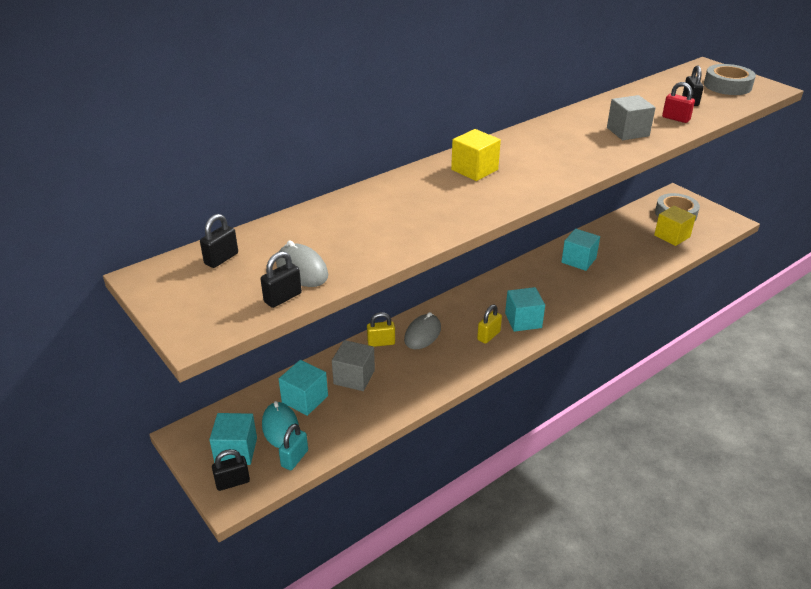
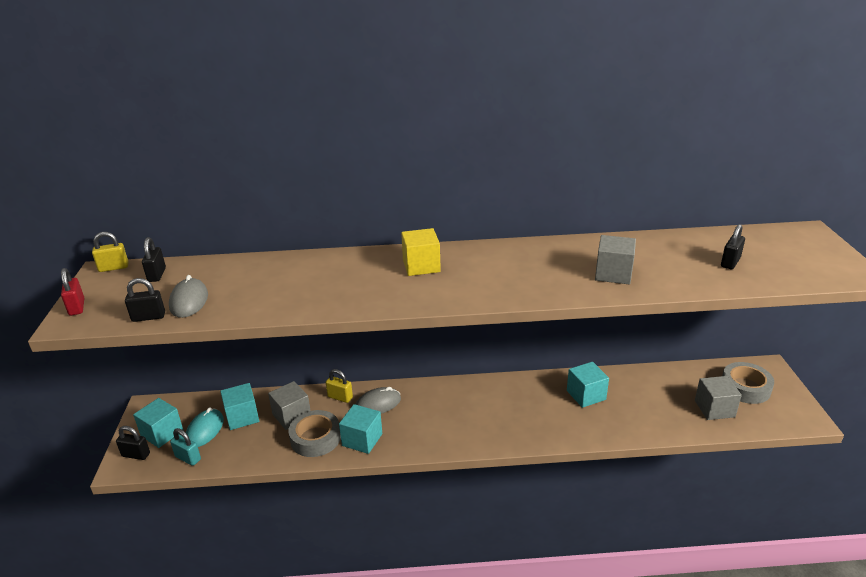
camera: 35 degrees right, 5 degrees down
black padlock [200,214,238,268] -> black padlock turned 75 degrees counterclockwise [142,237,166,282]
turquoise padlock [279,424,308,470] -> turquoise padlock turned 60 degrees clockwise [170,428,201,466]
yellow padlock [477,304,502,344] -> yellow padlock moved to [92,232,129,272]
turquoise cube [505,287,545,332] -> turquoise cube moved to [339,404,382,454]
yellow cube [654,206,696,246] -> grey cube [695,376,742,420]
red padlock [662,82,695,123] -> red padlock moved to [61,268,84,316]
grey tape [704,64,756,95] -> grey tape moved to [288,410,341,457]

